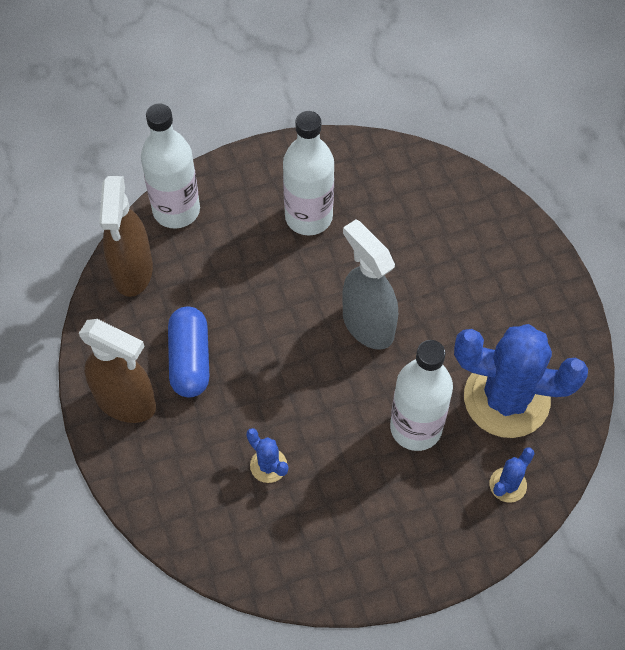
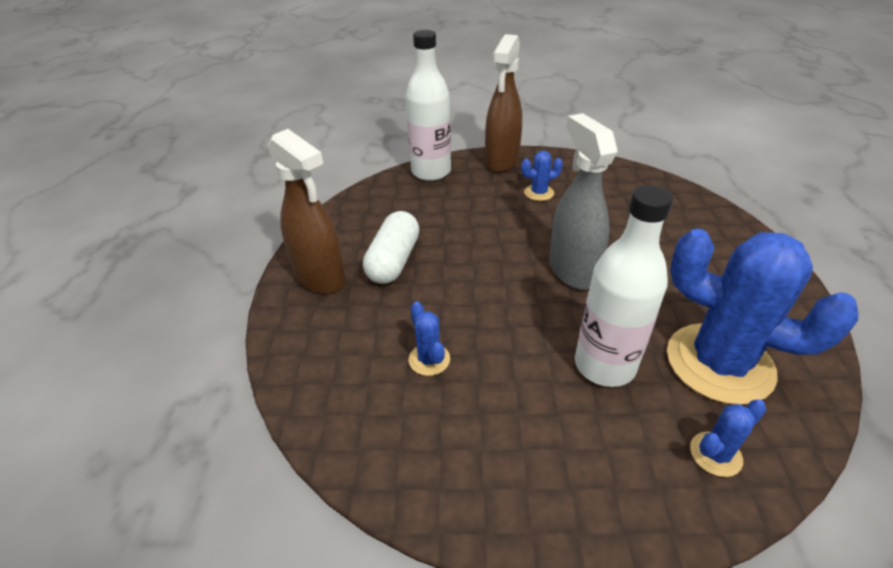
camera: 20 degrees right, 20 degrees down
brown spray bottle [99,176,153,297] -> brown spray bottle moved to [485,34,522,172]
blue capsule [168,307,209,398] -> white capsule [363,211,419,284]
white bottle [283,111,334,236] -> blue cactus [521,151,563,201]

